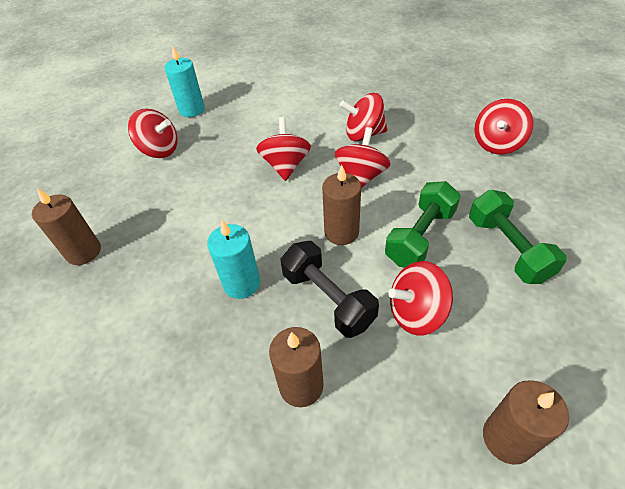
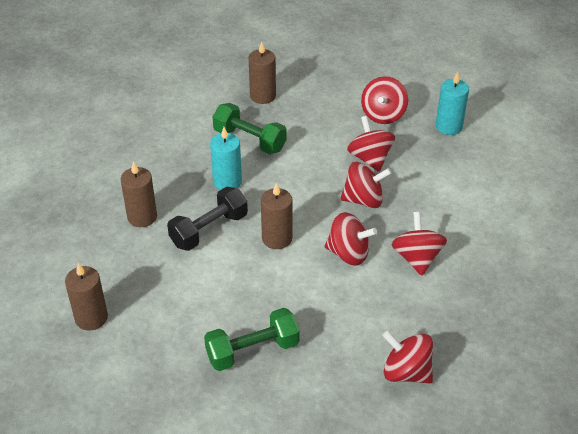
camera: 85 degrees right, 5 degrees down
green dumbbell [385,181,461,267] -> green dumbbell moved to [213,103,287,154]
red spinning top [388,261,453,336] -> red spinning top moved to [347,116,395,172]

